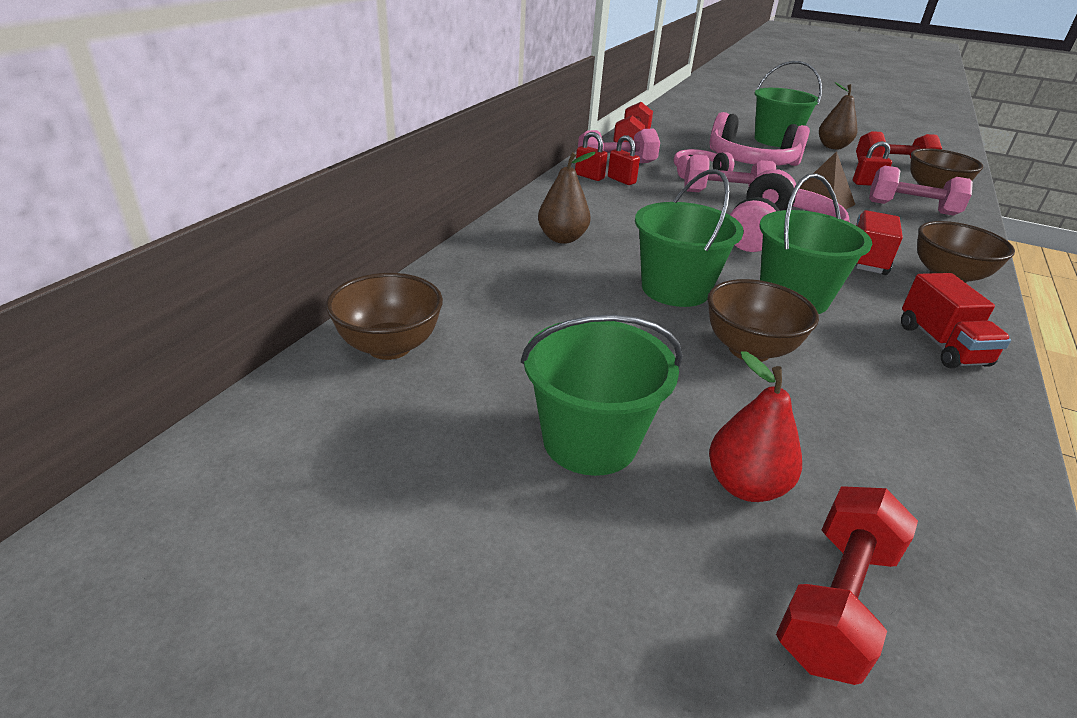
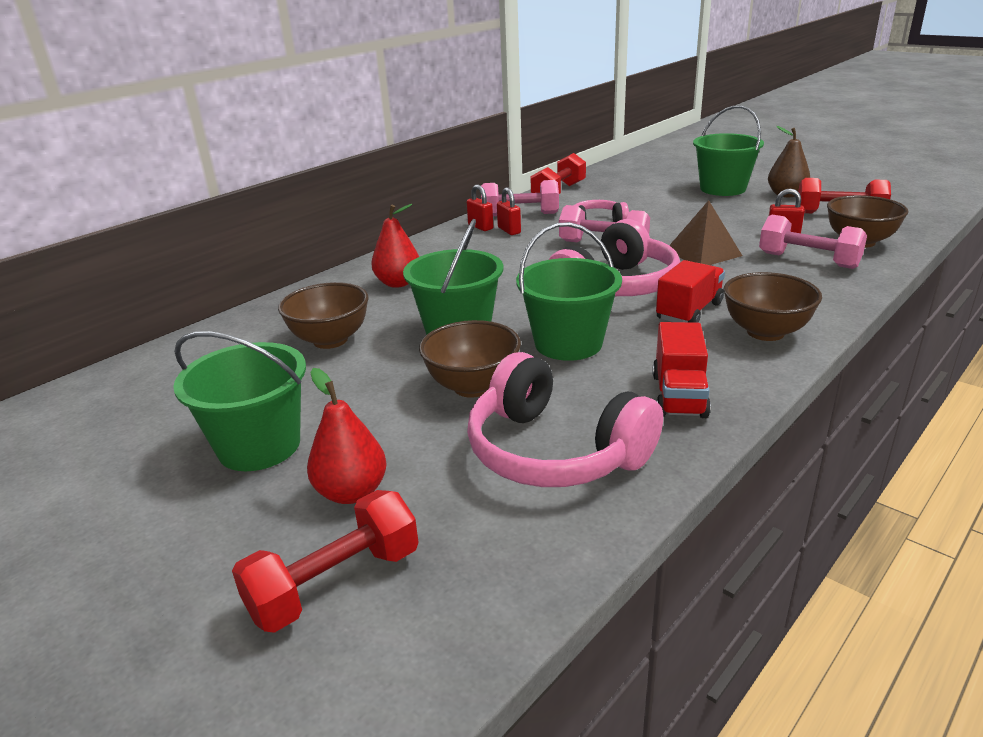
camera: 20 degrees right, 5 degrees down
brown bowl [326,273,443,360] -> brown bowl moved to [278,282,369,349]
brown pear [538,152,596,244] -> red pear [371,204,419,288]
pink headphones [710,112,810,166] -> pink headphones moved to [467,352,663,487]

